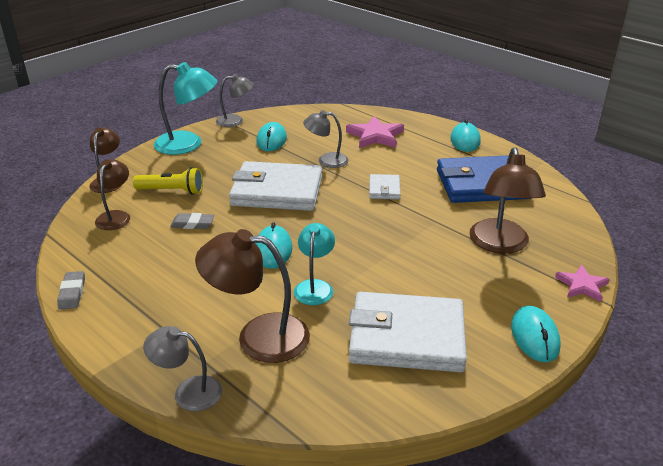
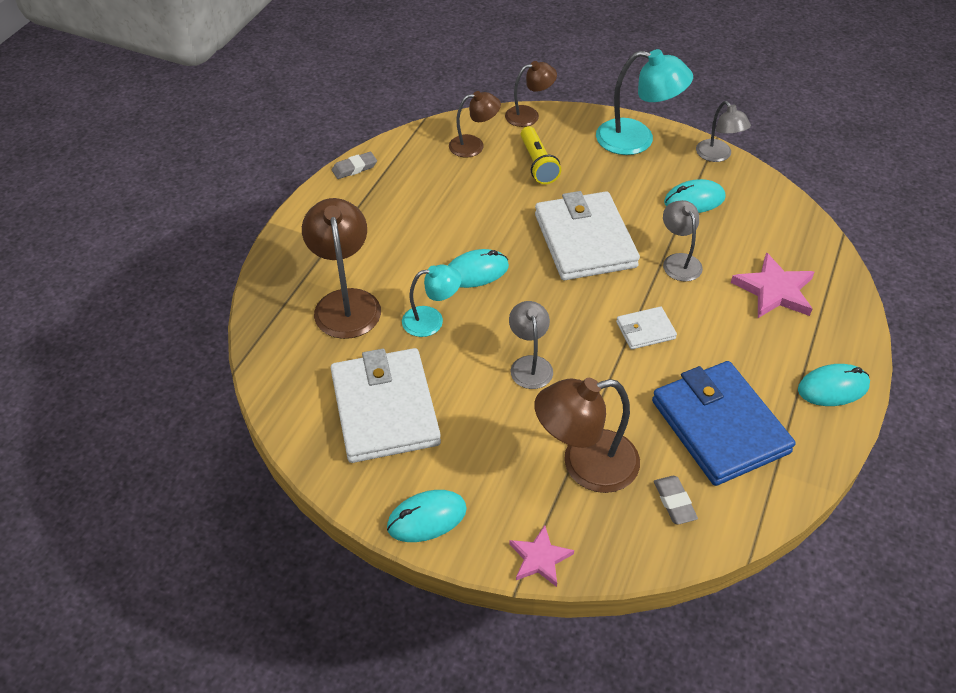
camera: 70 degrees right, 15 degrees up
grey lamp [143,326,222,411] -> grey lamp moved to [509,301,553,389]
turquoise lamp [154,62,217,155] -> turquoise lamp turned 60 degrees counterclockwise [596,49,693,155]
grey eraser [170,213,215,229] -> grey eraser moved to [654,476,698,525]

